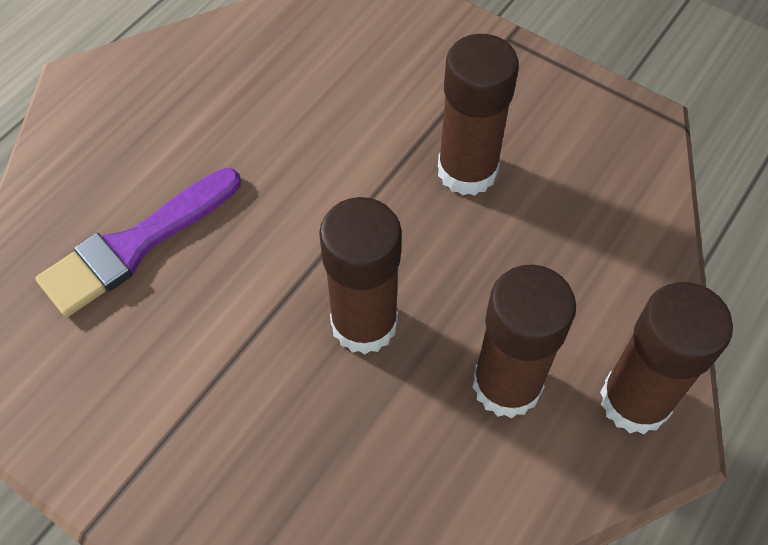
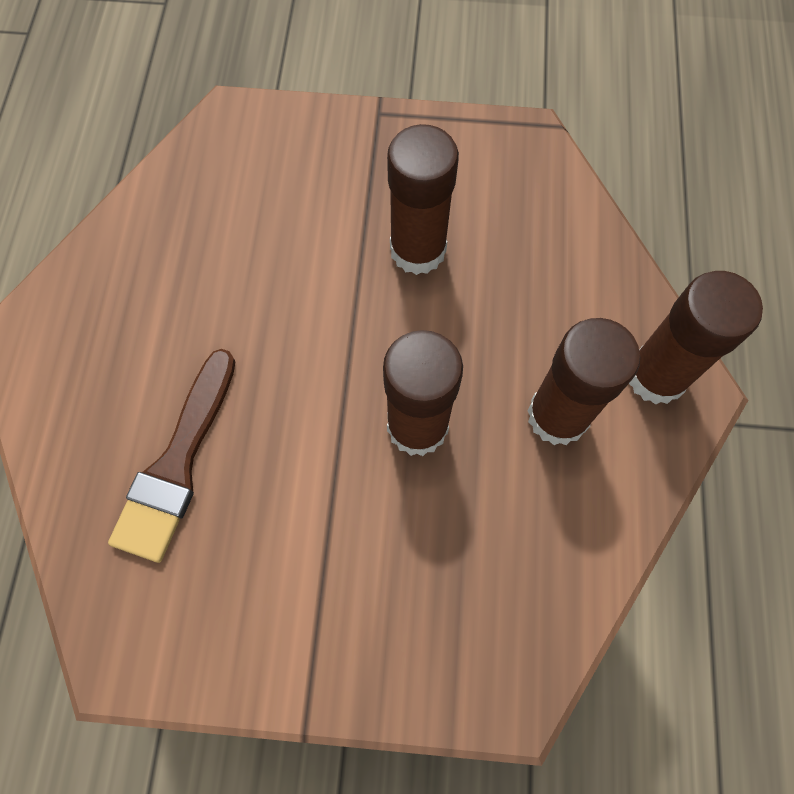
camera: 30 degrees left, 10 degrees up
purple brush [35,168,241,317] -> brown brush [108,349,236,563]

